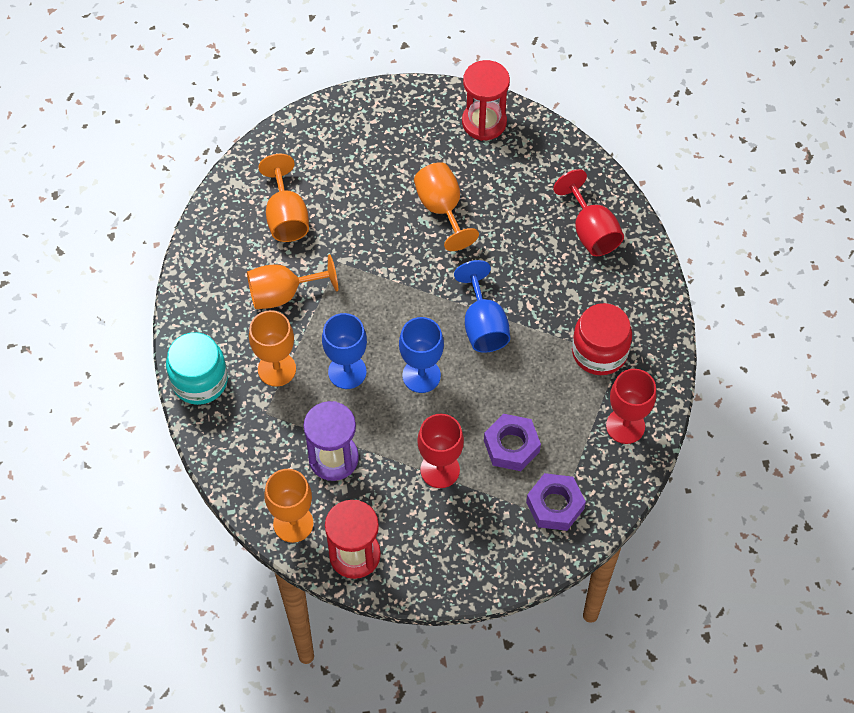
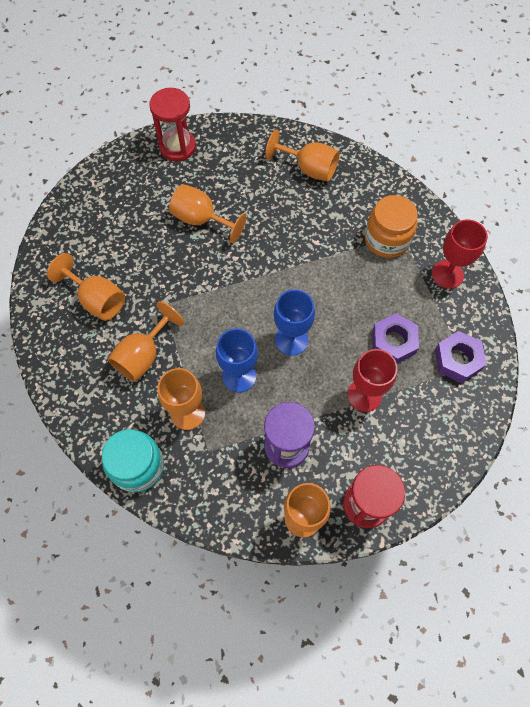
camera: 40 degrees left, 5 degrees up
blue goblet [454,260,510,353] -> none
red goblet [553,169,624,256] -> orange goblet [265,129,340,182]
red jar [572,303,632,375] -> orange jar [365,195,418,258]

